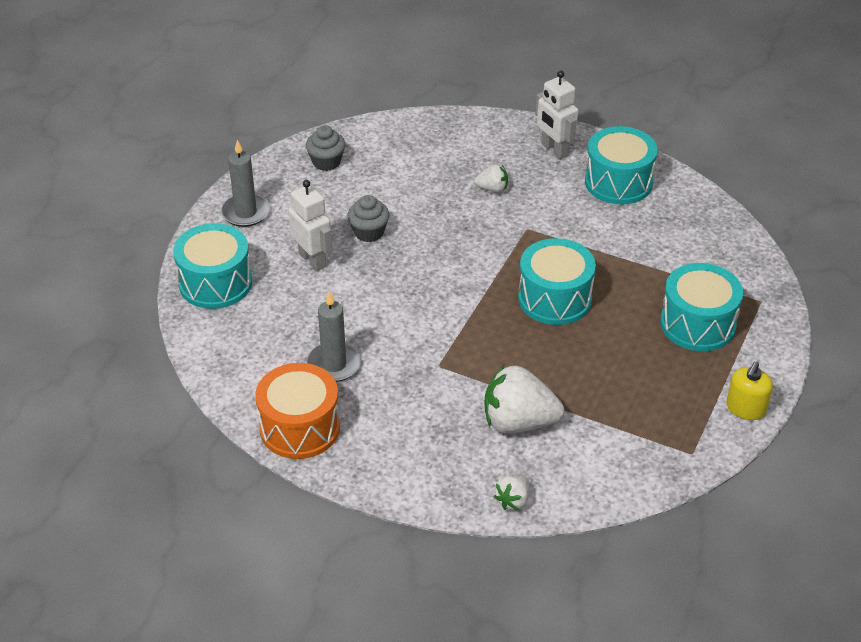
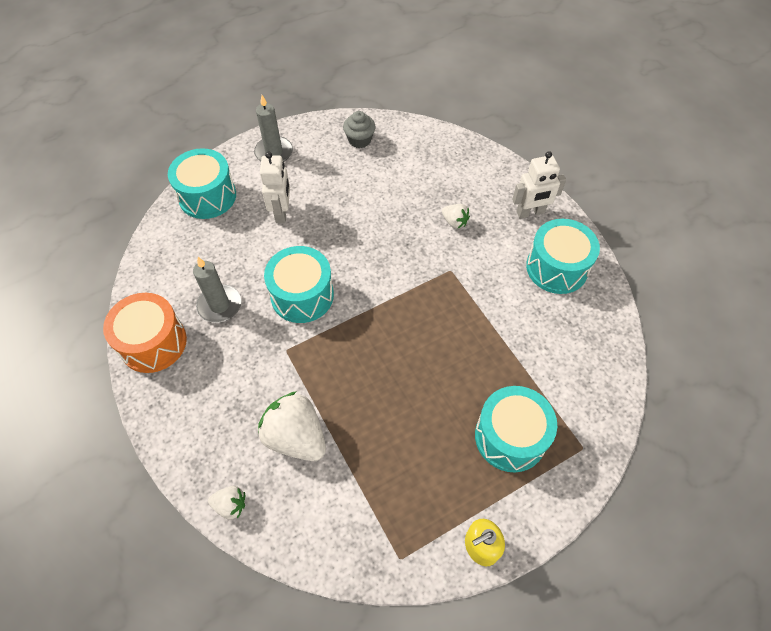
camera: 35 degrees right, 15 degrees up
grey cupcake [348,195,389,242] -> none
white strawberry [494,475,530,510] -> white strawberry turned 150 degrees counterclockwise [208,486,245,520]
turquoise drum [518,238,596,325] -> turquoise drum moved to [264,246,334,323]
white robot [535,71,578,159] -> white robot turned 105 degrees counterclockwise [512,151,566,219]

